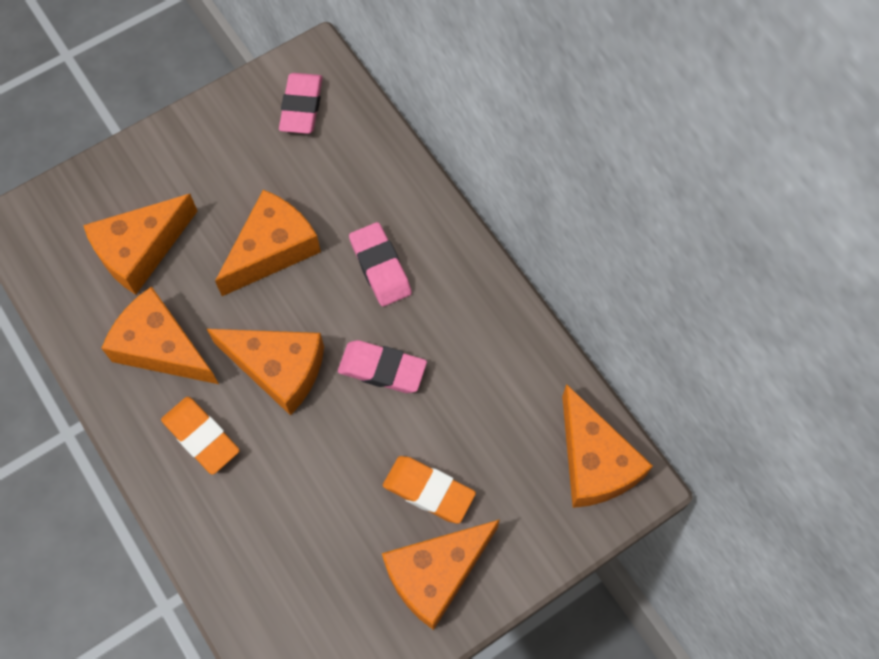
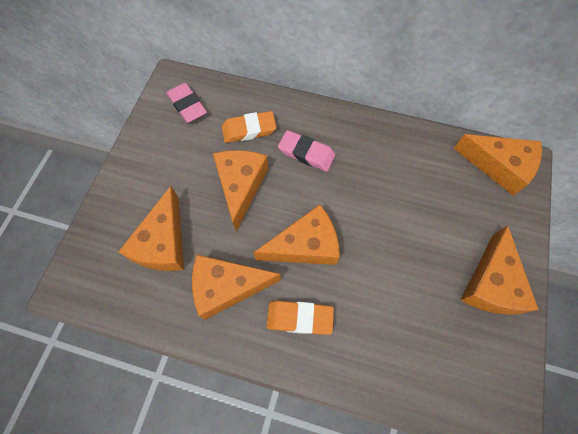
camera: 40 degrees left, 0 degrees up
pink eraser [338,340,427,393] -> none
orange eraser [383,456,476,524] -> orange eraser moved to [222,111,276,143]

